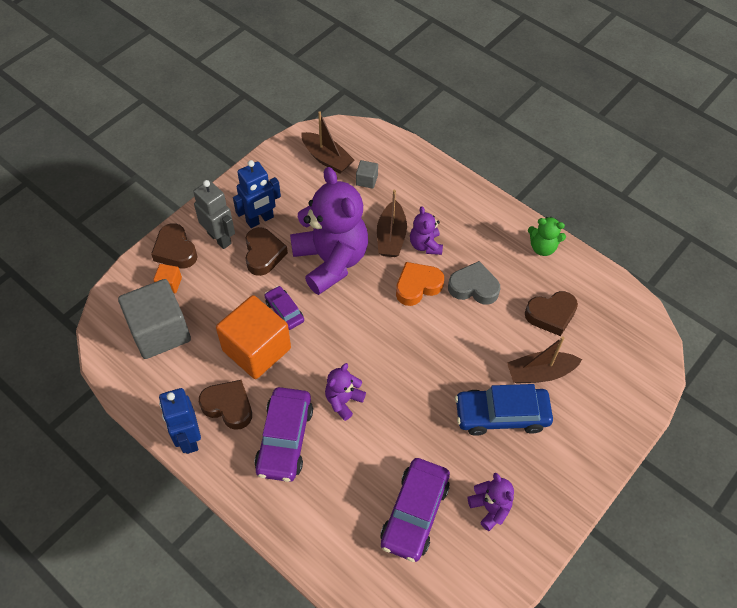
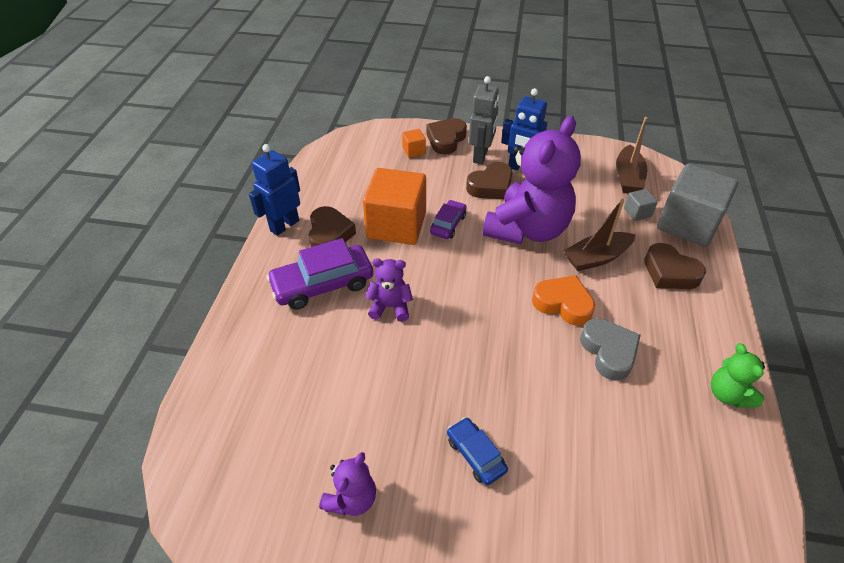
camera: 60 degrees right, 10 degrees down
grey cube [118,279,191,359] -> grey cube moved to [657,164,738,247]
purple car [380,458,450,562] -> none
purple teddy bear [410,206,443,255] -> none
blue car [455,384,553,436] -> blue car [447,417,508,485], size x0.55
brown boat [507,336,582,384] -> none
brown heart [525,291,578,336] -> brown heart moved to [644,243,706,289]

